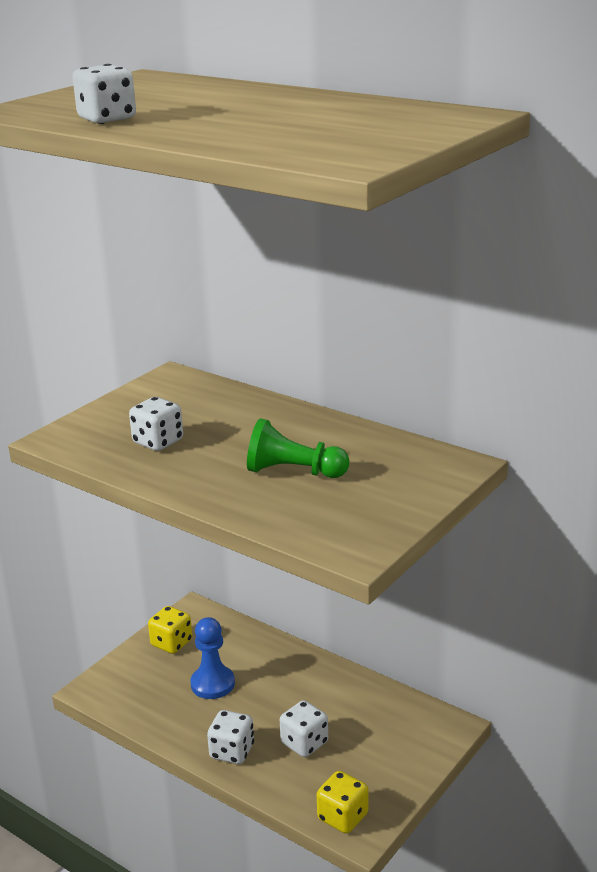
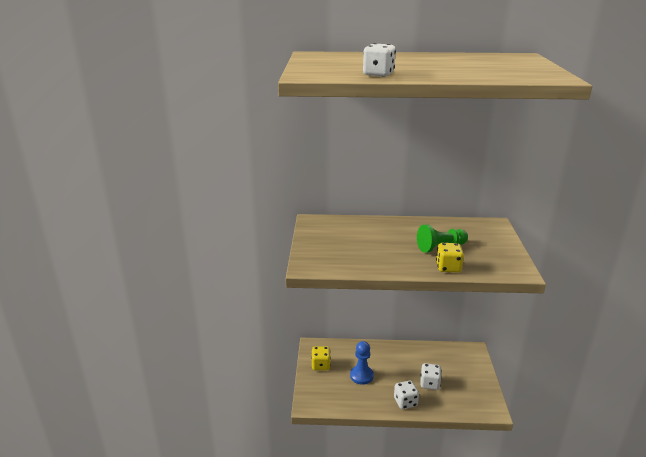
camera: 35 degrees left, 0 degrees up
white dice [129,397,183,451] -> none
yellow dice [317,771,369,834] -> yellow dice moved to [436,243,464,272]

